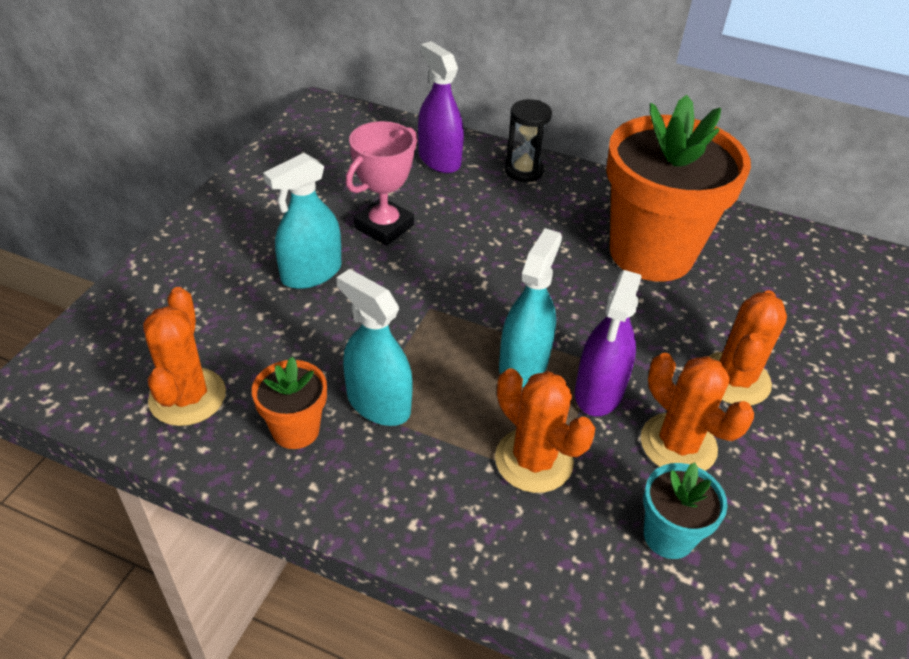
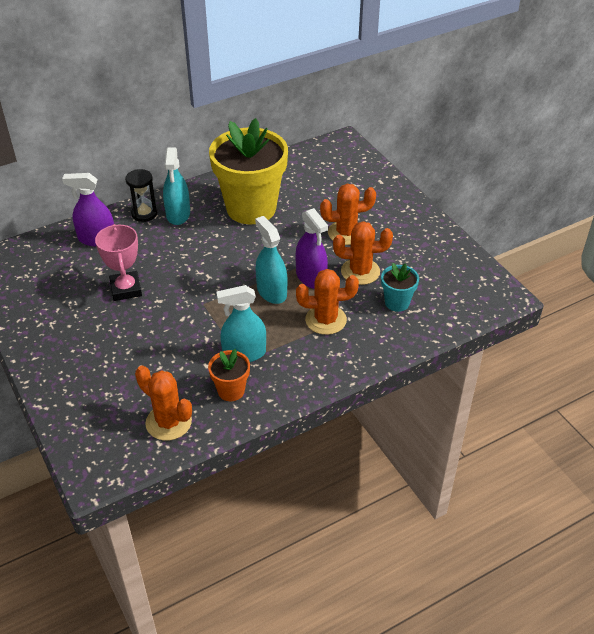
camera: 50 degrees left, 0 degrees up
turquoise spray bottle [263,153,341,289] -> turquoise spray bottle moved to [163,147,190,225]
orange flower pot [606,95,751,282] -> yellow flower pot [209,118,288,224]
orange cactus [708,290,787,405] -> orange cactus turned 75 degrees counterclockwise [320,184,376,245]

